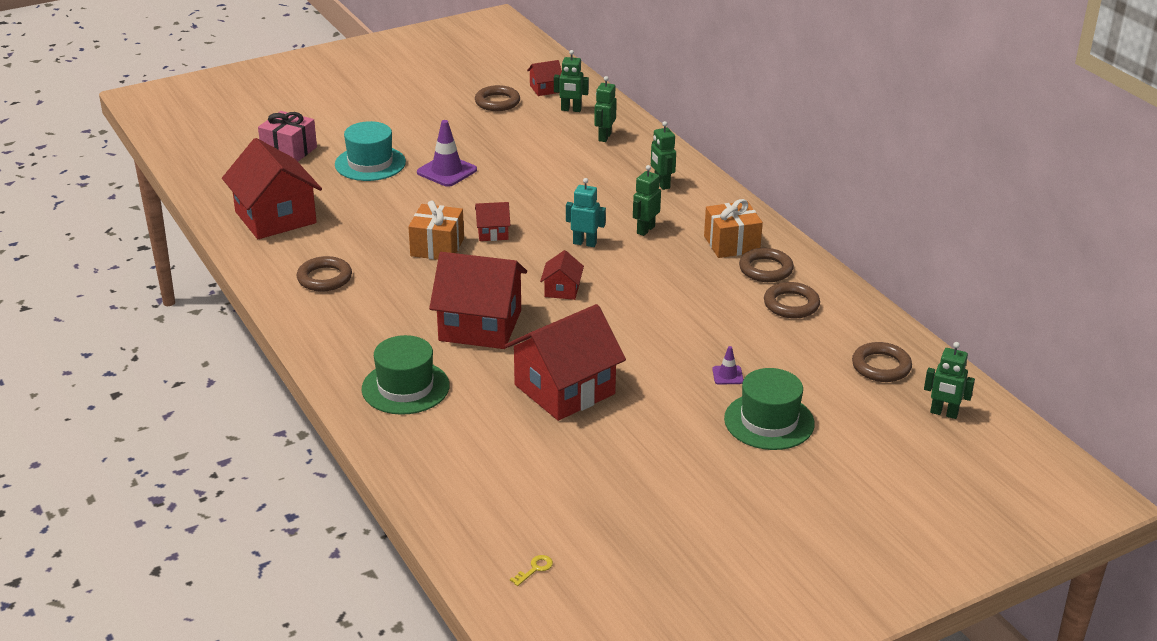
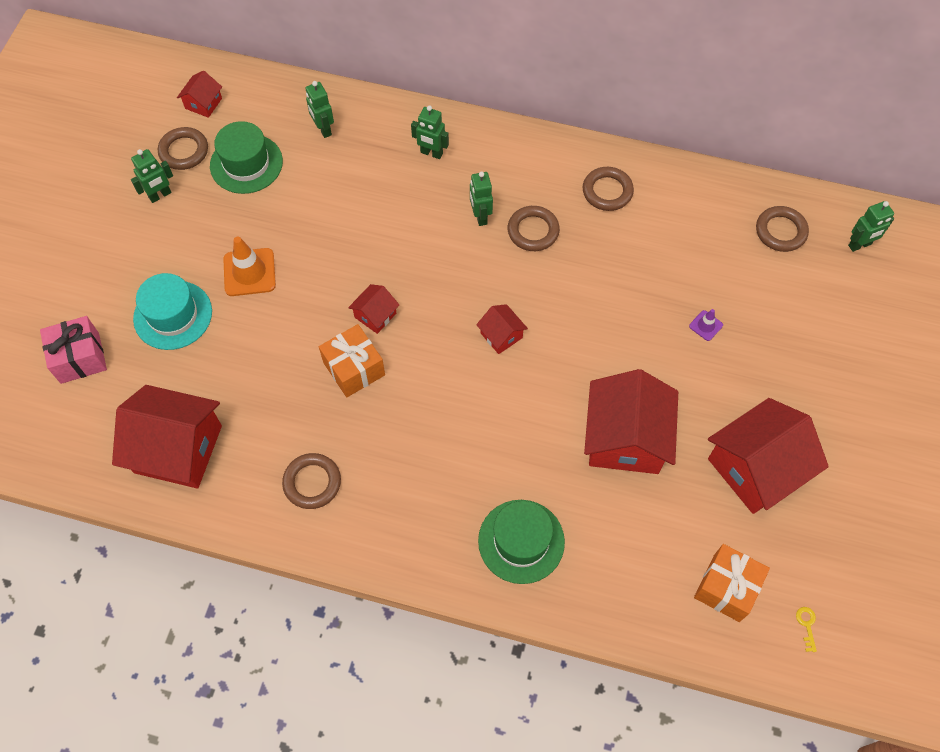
camera: 45 degrees left, 30 degrees up
purple traffic cone [417,120,477,187] -> orange traffic cone [223,237,276,296]
red house [429,252,527,349] -> red house moved to [708,398,829,514]
green robot [554,50,589,112] -> green robot moved to [131,149,173,203]
turquoise robot [566,178,606,247] -> none
orange gift [704,199,763,258] -> orange gift moved to [694,544,770,622]
green hat [724,368,815,450] -> green hat moved to [210,121,283,194]
brown ring [764,282,820,318] -> brown ring moved to [508,206,560,251]

